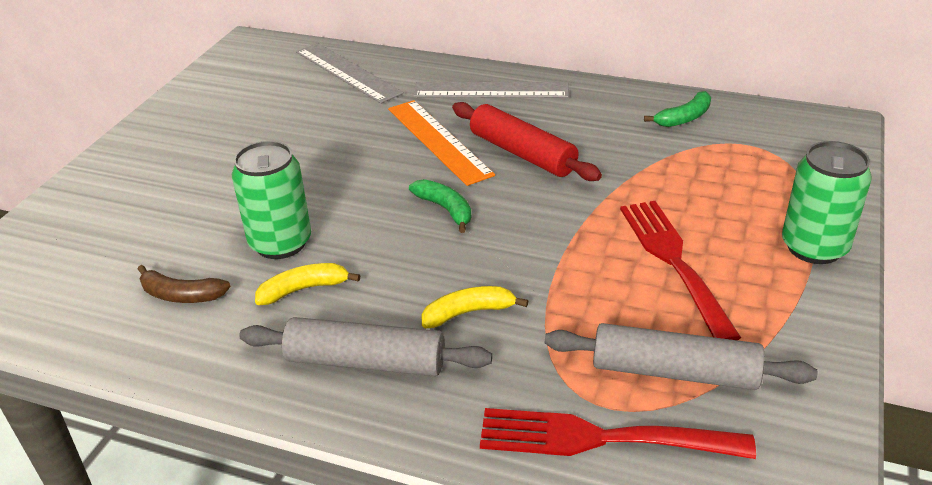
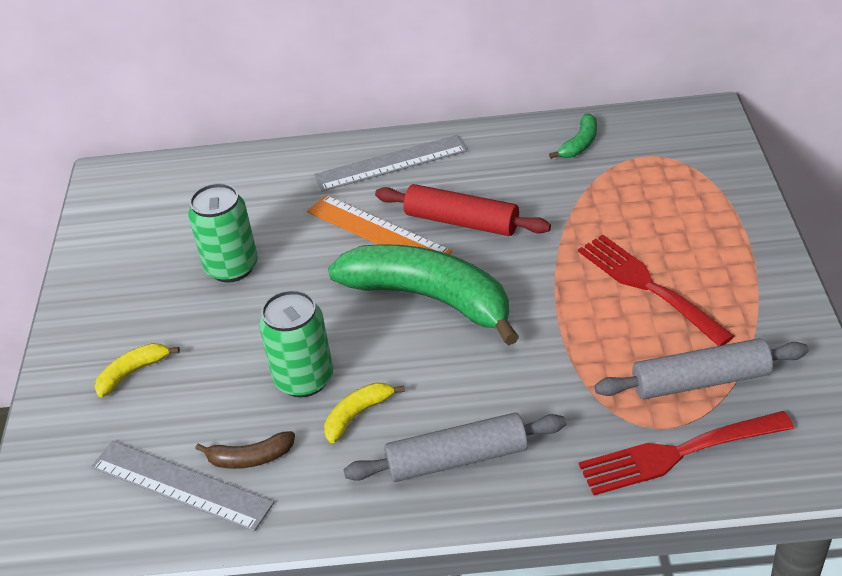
camera: 20 degrees left, 5 degrees up
grey ruler [296,43,404,104] -> grey ruler moved to [91,441,274,532]
green banana [409,179,471,233] -> green banana [328,244,519,346], size x2.40
yellow banana [422,286,528,328] -> yellow banana moved to [95,343,180,397]
green can [782,141,872,264] -> green can moved to [188,183,258,283]

